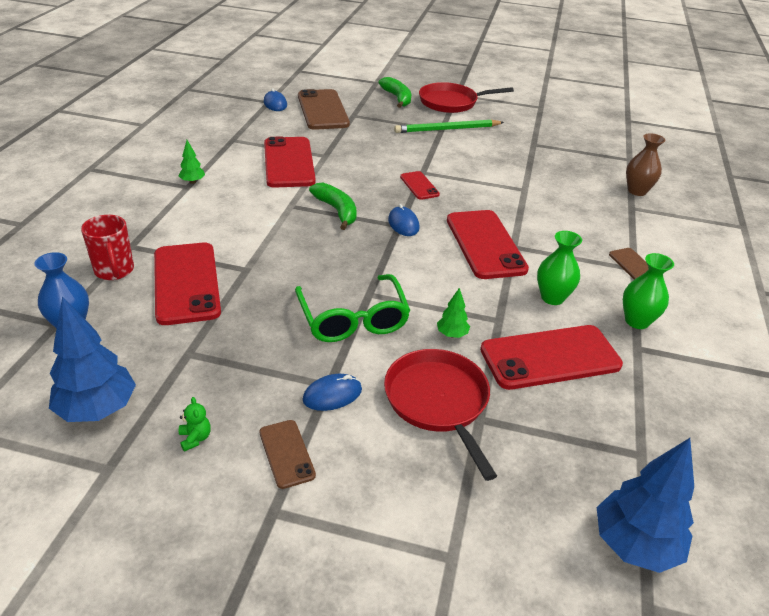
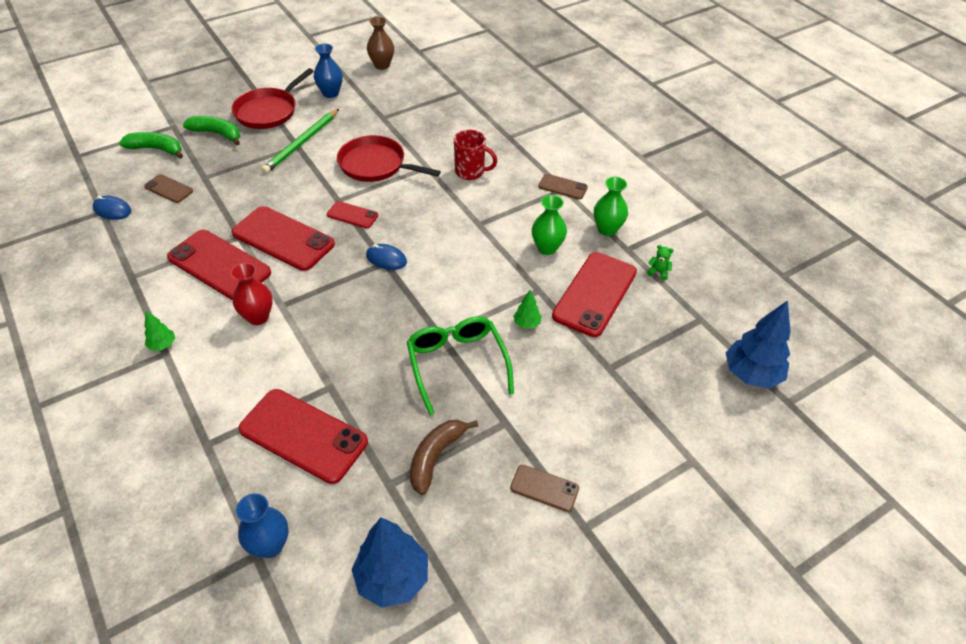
camera: 45 degrees left, 10 degrees up
red mug [81,215,134,280] -> red mug moved to [454,130,497,180]
green teddy bear [179,397,211,452] -> green teddy bear moved to [647,245,674,280]
green glasses [295,274,411,342] -> green glasses turned 135 degrees counterclockwise [407,316,514,415]
brown phone [298,89,350,130] -> brown phone [144,174,193,203], size x0.50
blue mouse [302,374,362,411] -> none
green banana [309,183,357,230] -> green banana moved to [119,132,183,159]
red pan [384,349,497,481] -> red pan moved to [337,135,441,182]
red phone [447,210,529,279] -> red phone moved to [231,206,335,271]
brown vase [626,133,666,196] -> brown vase moved to [367,17,394,70]
none -> red vase [231,263,273,325]
none -> blue vase [314,43,343,98]
none -> brown banana [410,420,478,495]

